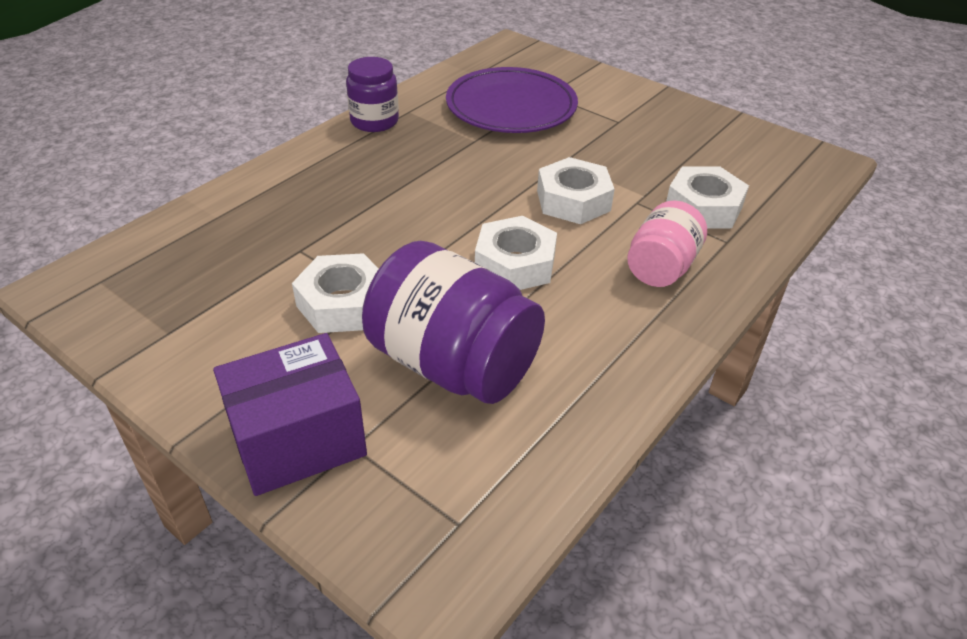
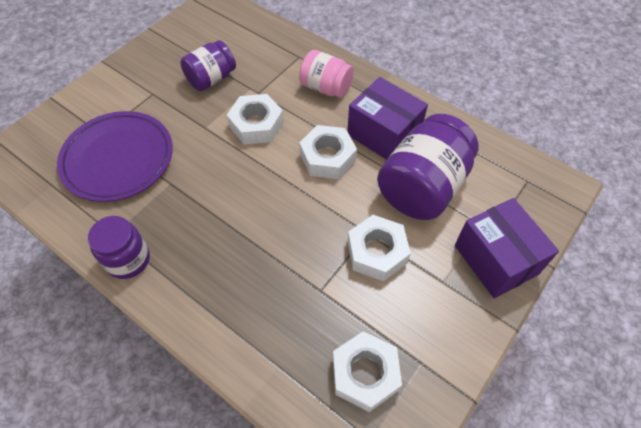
camera: 90 degrees left, 15 degrees up
white nut [666,167,749,228] -> white nut moved to [333,331,402,412]
none -> purple jar [180,40,236,91]
none -> purple box [347,77,428,160]

